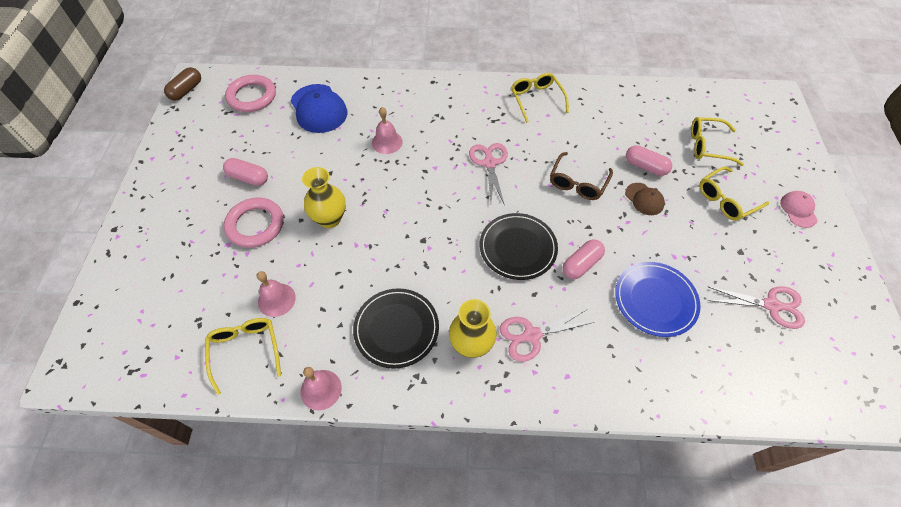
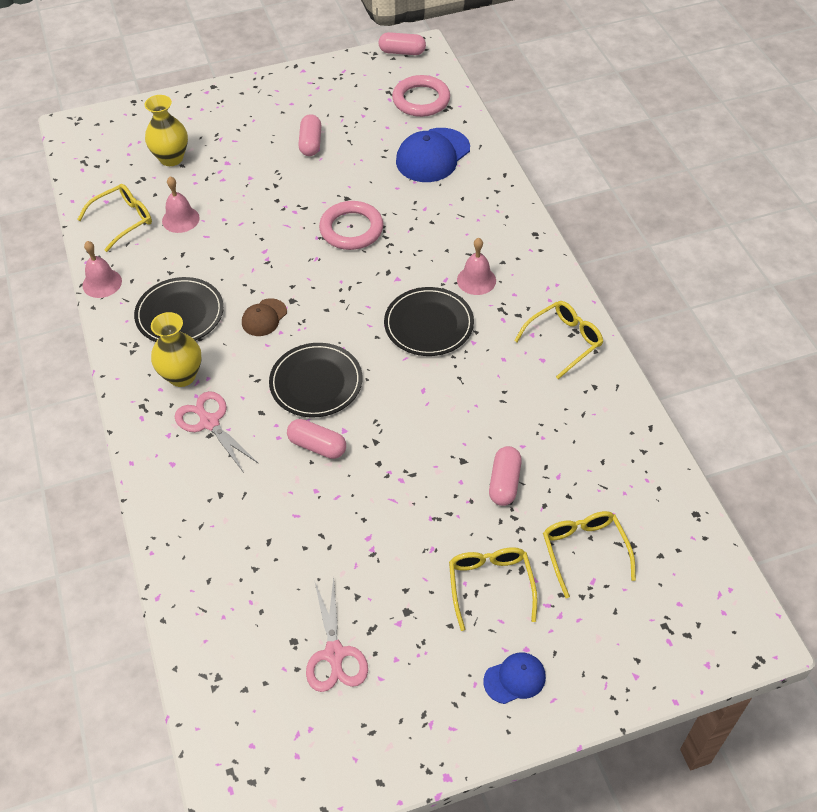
camera: 70 degrees right, 5 degrees down
brown capsule [164,67,201,101] -> pink capsule [379,32,426,55]
pink ring [224,197,284,248] -> pink ring moved to [319,201,384,250]
yellow vase [302,167,346,228] -> yellow vase moved to [145,95,188,166]
pink bell [372,107,403,154] -> pink bell moved to [457,238,496,295]
pink scissors [469,143,508,205] -> black plate [384,287,474,356]
brown glasses [550,152,613,200] -> none
blue plate [615,262,700,337] -> none
brown cap [625,183,665,215] -> brown cap moved to [242,298,287,336]
yellow glasses [700,167,769,221] -> yellow glasses turned 45 degrees clockwise [449,547,538,631]
pink cap [780,191,818,228] -> blue cap [483,653,546,704]

